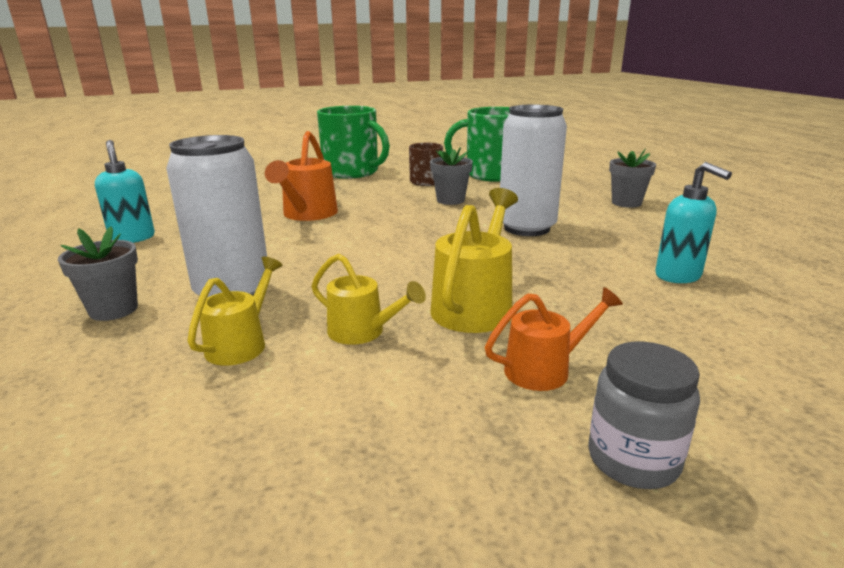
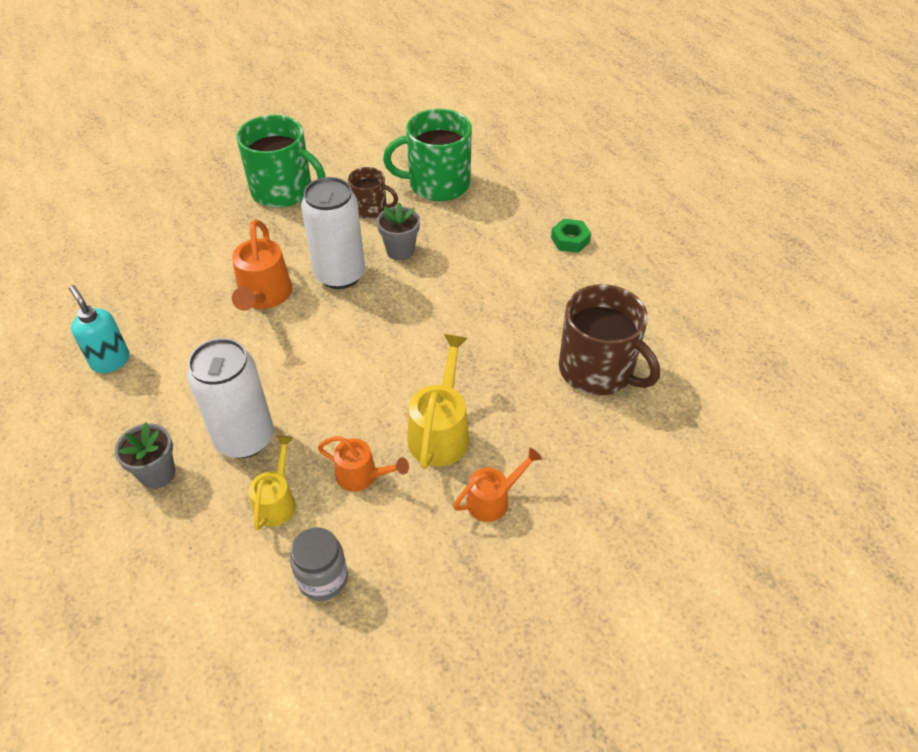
camera: 10 degrees left, 25 degrees up
yellow watering can [311,254,426,345] -> orange watering can [318,436,409,492]
white can [500,105,567,236] -> white can moved to [301,177,365,289]
grey jar [588,342,700,489] -> grey jar moved to [290,527,348,601]
grey flower pot [609,148,656,208] -> green nut [551,219,591,253]
turquoise soap dispenser [655,162,732,283] -> brown mug [559,284,660,395]

